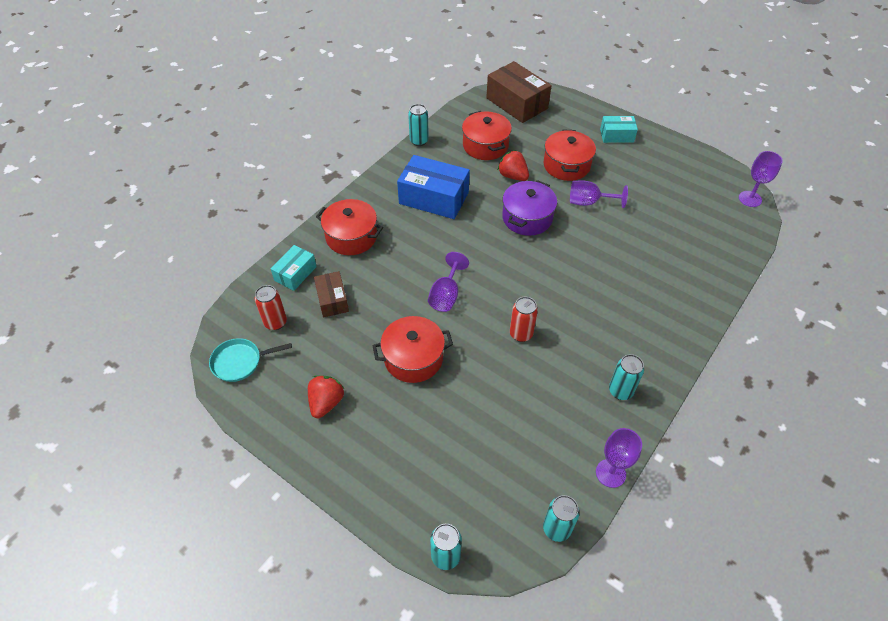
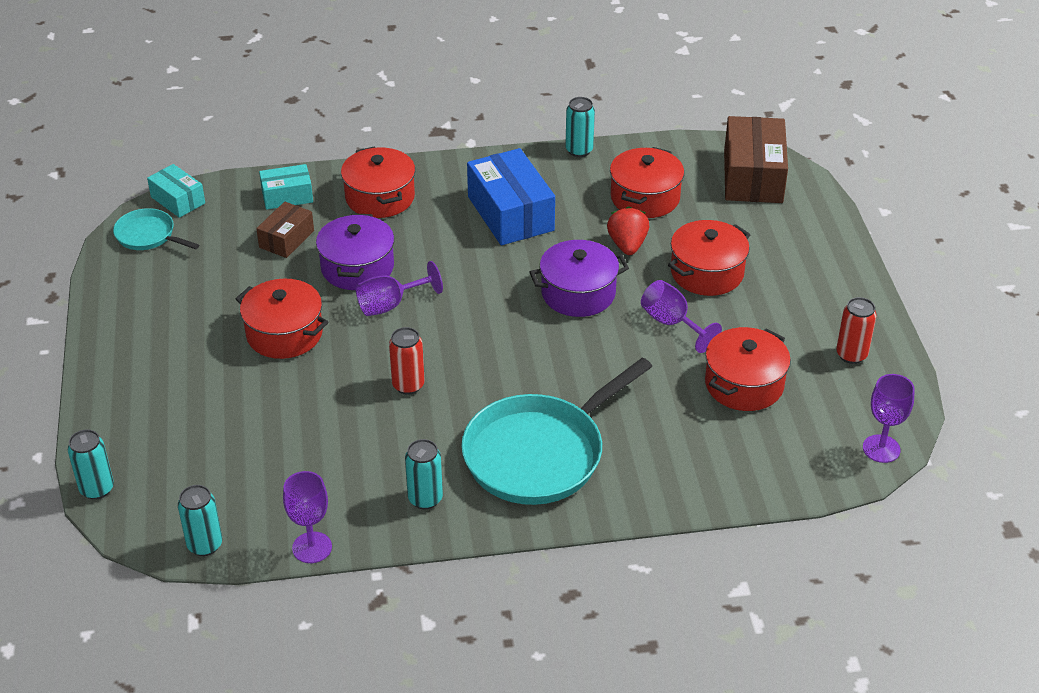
camera: 45 degrees right, 10 degrees down
red can [255,285,287,330] -> red can moved to [836,297,877,364]
red strawberry [308,375,344,418] -> none
turquoise box [600,116,638,143] -> turquoise box moved to [147,164,205,218]
none -> purple pot [316,213,394,290]
none -> turquoise pan [461,358,653,505]
none -> red pot [705,327,791,411]

